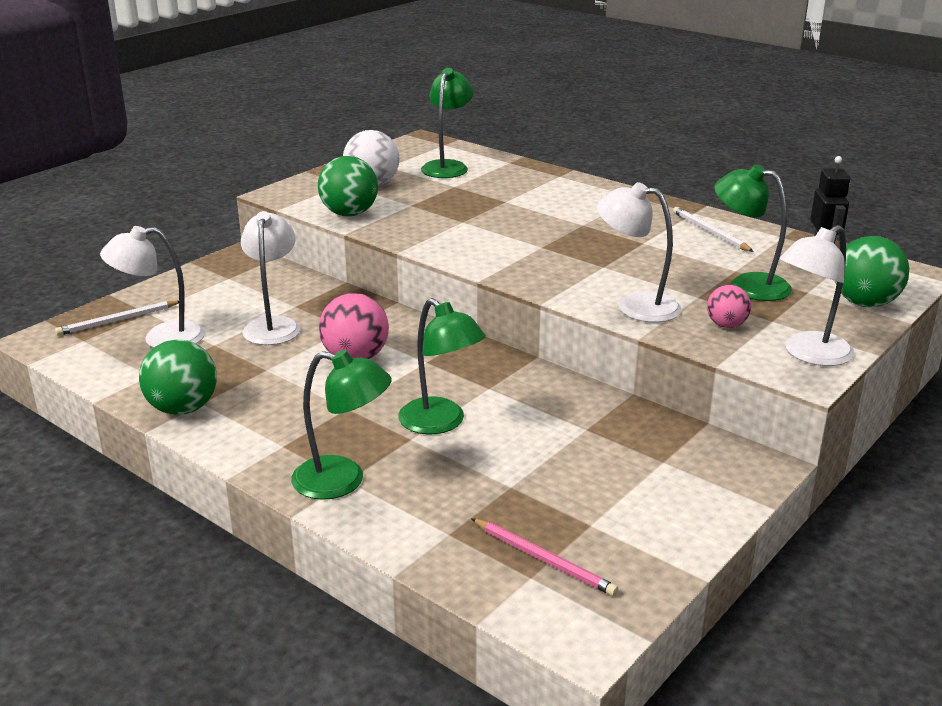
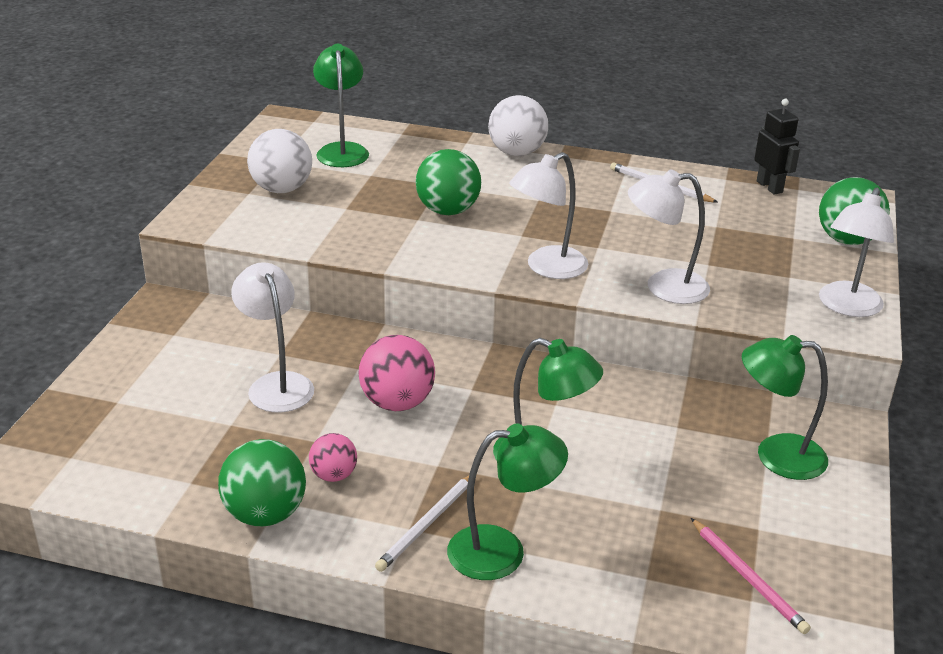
camera: 25 degrees left, 5 degrees up
white pencil [55,301,179,336] -> white pencil moved to [375,475,469,572]
white lamp [100,226,205,348] -> white lamp moved to [509,152,588,279]
green ball [318,156,378,216] -> green ball moved to [416,149,481,215]
pink pencil [471,518,618,596] -> pink pencil turned 45 degrees clockwise [691,518,811,634]
pink ball [707,285,751,328] -> pink ball moved to [309,433,357,482]
green lamp [714,165,792,301] -> green lamp moved to [742,335,828,480]
none -> white ball [488,95,548,156]

